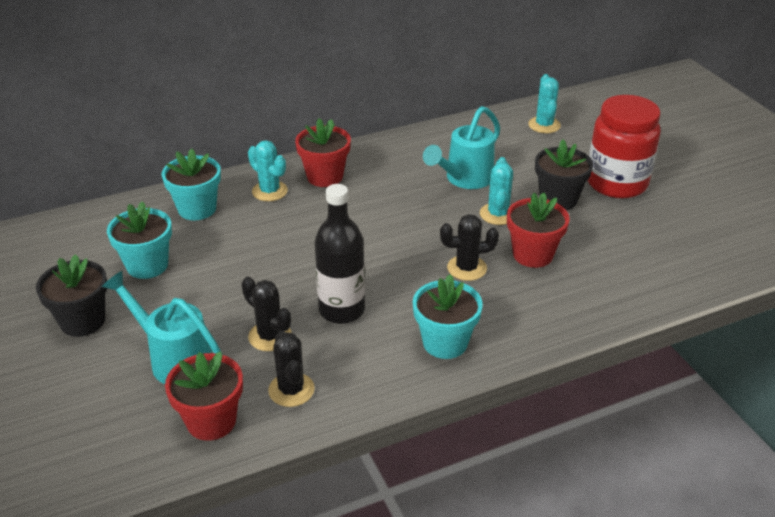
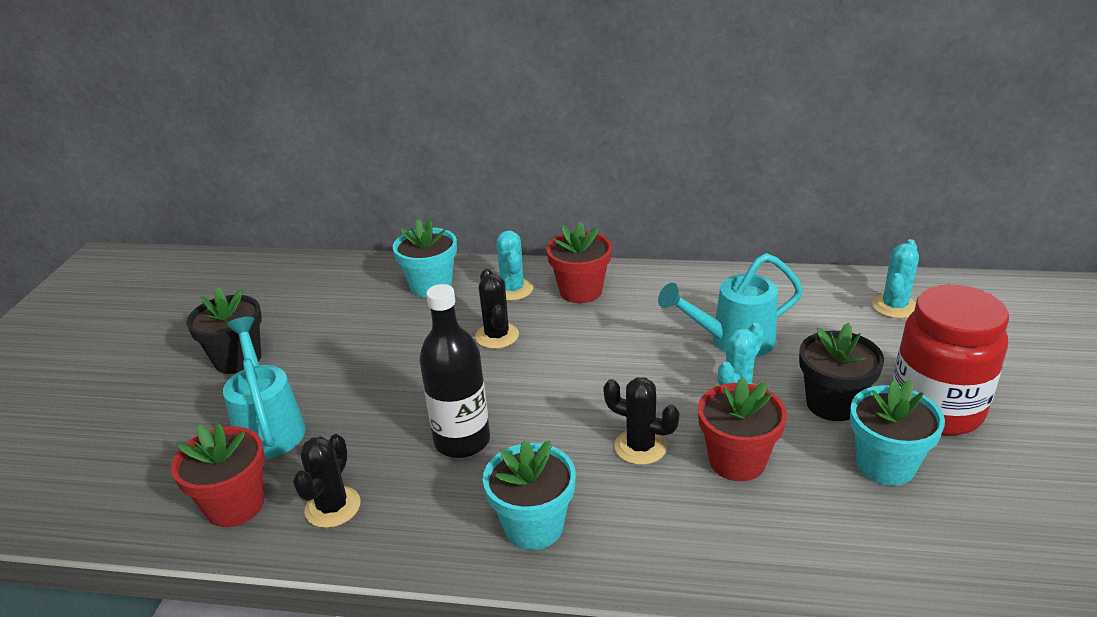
camera: 35 degrees right, 5 degrees down
turquoise flower pot [107,201,172,279] -> turquoise flower pot moved to [850,380,945,486]
black cactus [241,277,292,351] -> black cactus moved to [475,269,519,349]

